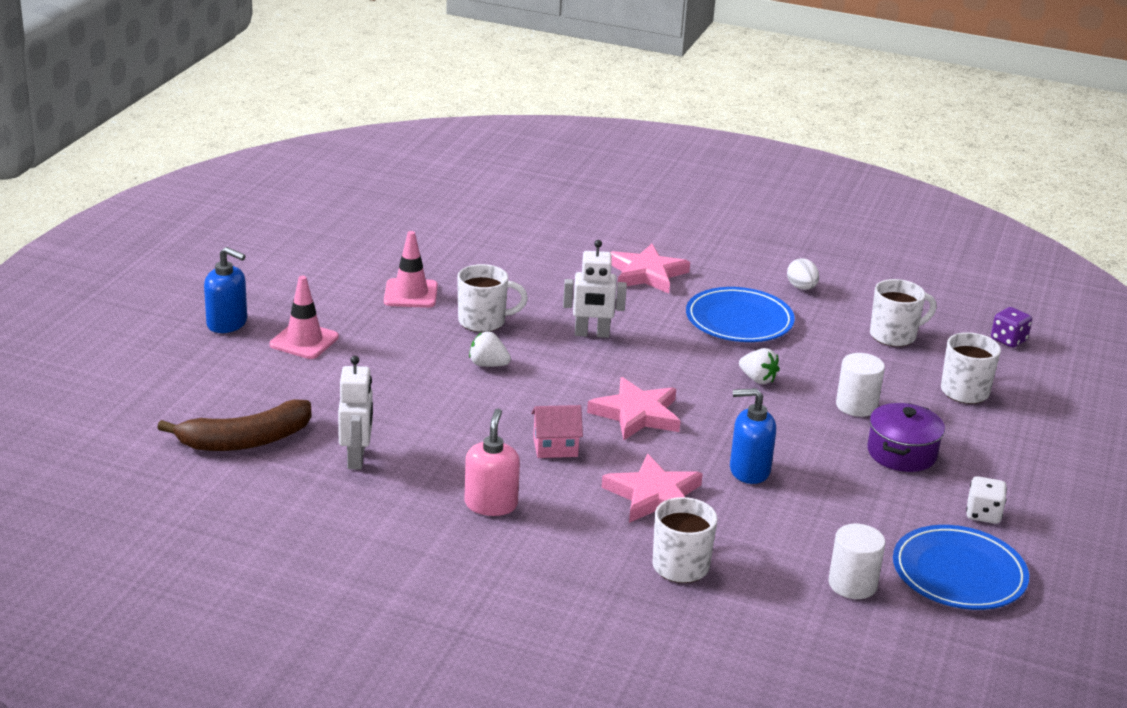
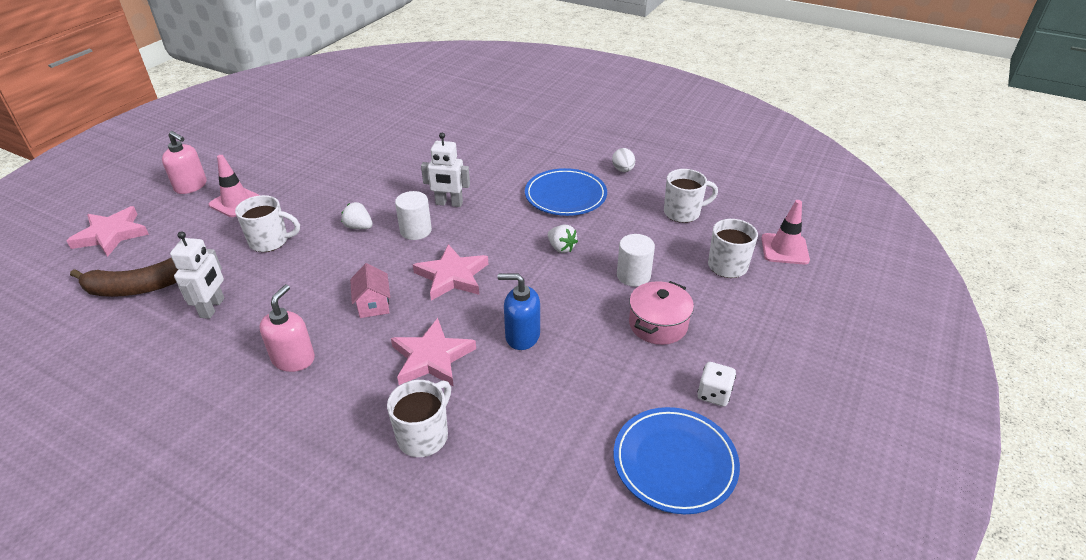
camera: 10 degrees right, 10 degrees up
blue soap dispenser [204,247,247,333] -> pink soap dispenser [162,131,207,194]
pink traffic cone [384,231,438,308] -> pink traffic cone moved to [761,200,810,264]
white mug [457,264,528,332] -> white mug moved to [235,195,300,252]
pink house [531,405,583,458] -> pink house turned 75 degrees clockwise [350,263,390,318]
pink star [610,244,690,294] -> pink star moved to [66,206,149,257]
white cylinder [828,524,885,599] -> white cylinder moved to [395,191,432,240]
purple pot [867,403,945,472] -> pink pot [629,281,694,345]
purple dice [991,307,1032,348] -> none

